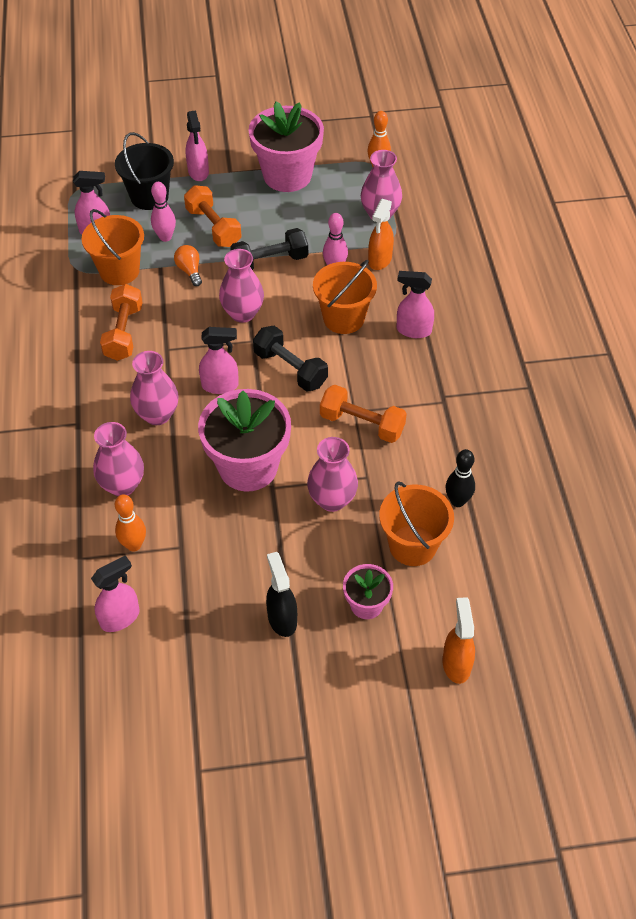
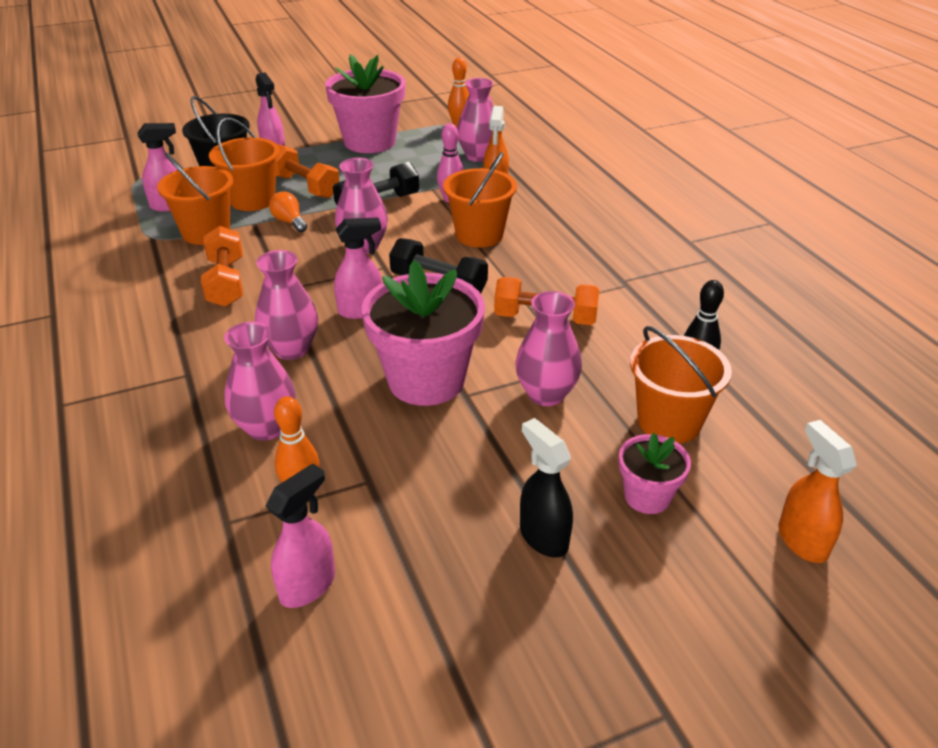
camera: 15 degrees left, 15 degrees down
pink bowling pin [151,182,176,242] -> orange bucket [209,118,280,211]
pink spray bottle [397,271,434,338] -> none

